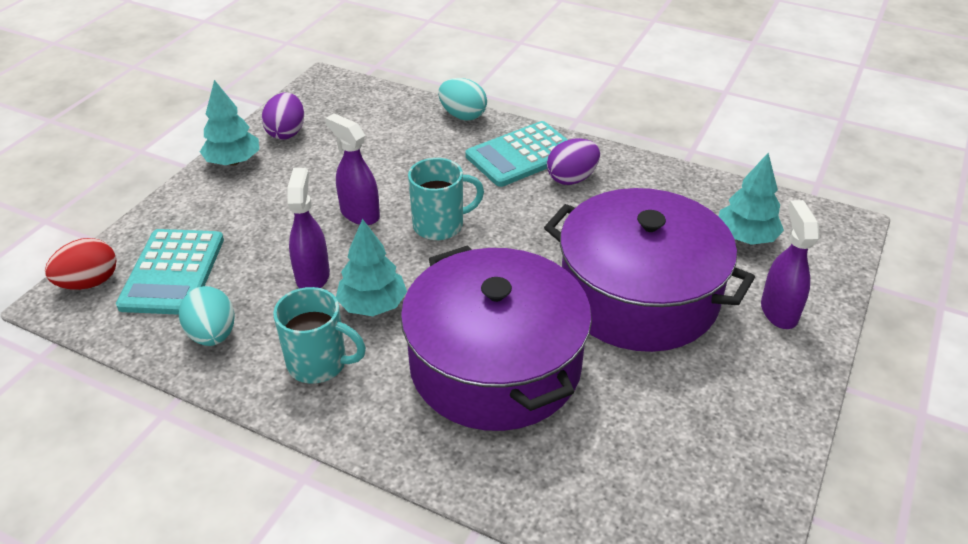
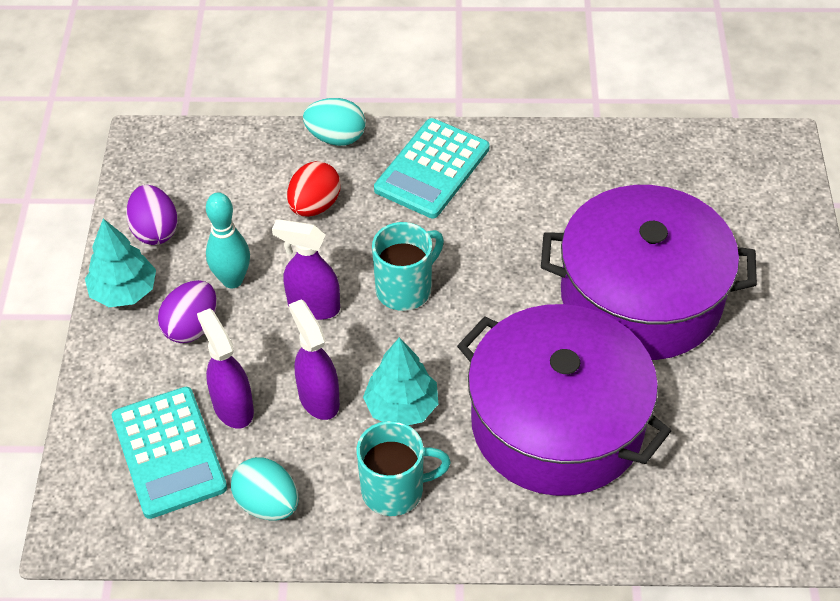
camera: 25 degrees left, 10 degrees up
red egg [45,238,116,290] -> red egg moved to [287,161,341,217]
purple egg [547,138,600,185] -> purple egg moved to [158,280,217,343]
turquoise tree [718,153,784,245] -> none
purple spray bottle [761,200,819,329] -> purple spray bottle moved to [197,308,254,429]
none -> turquoise bowling pin [206,192,250,288]

